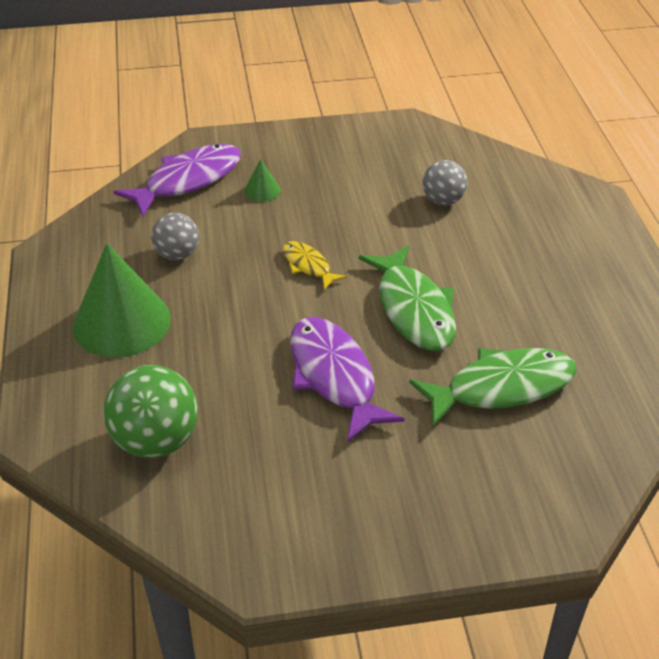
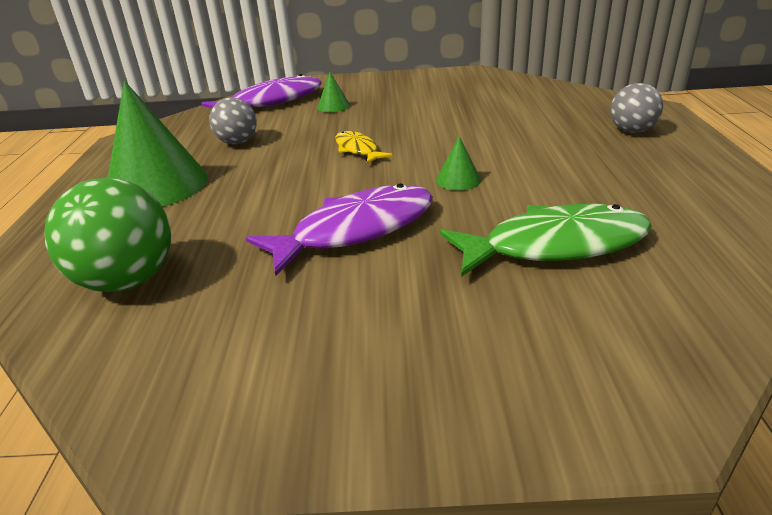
camera: 10 degrees right, 10 degrees down
purple fish [290,317,405,443] -> purple fish turned 75 degrees clockwise [246,183,433,276]
green fish [359,245,456,351] -> green cone [436,136,481,191]
grey ball [423,160,468,205] -> grey ball moved to [610,83,663,133]

